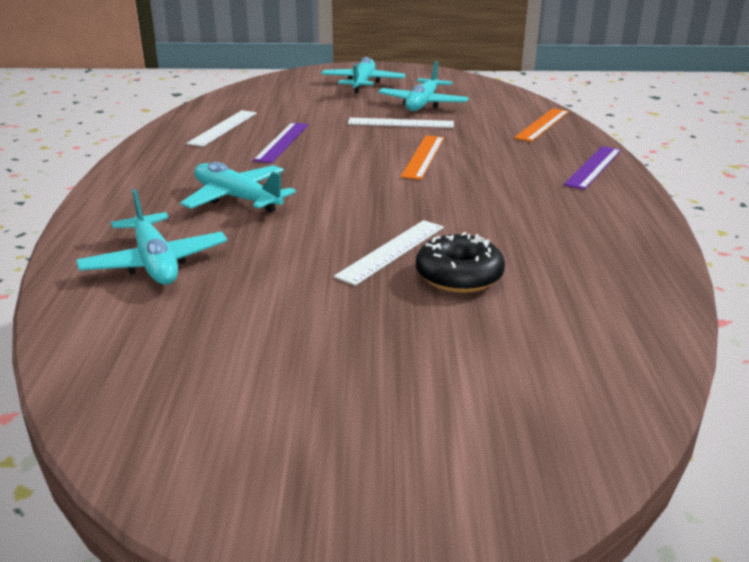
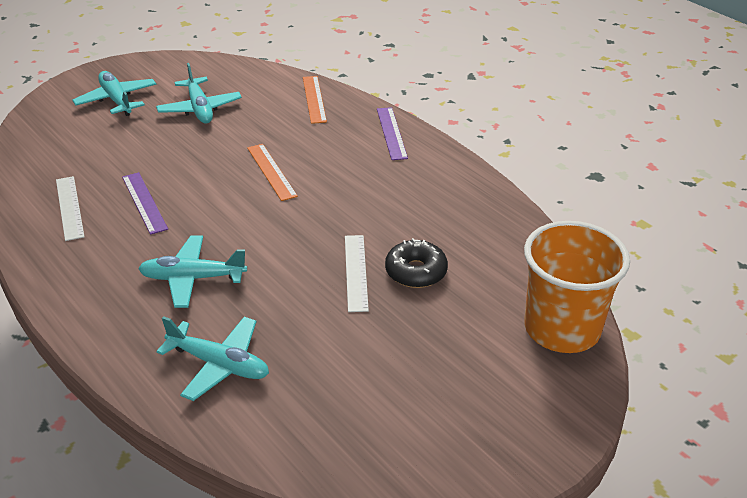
camera: 40 degrees left, 10 degrees up
white ruler [348,118,454,128] -> none
none -> orange cup [524,221,630,353]

